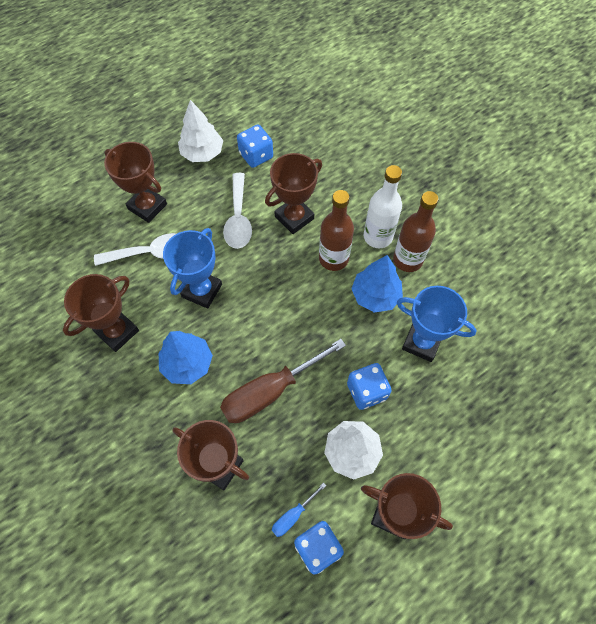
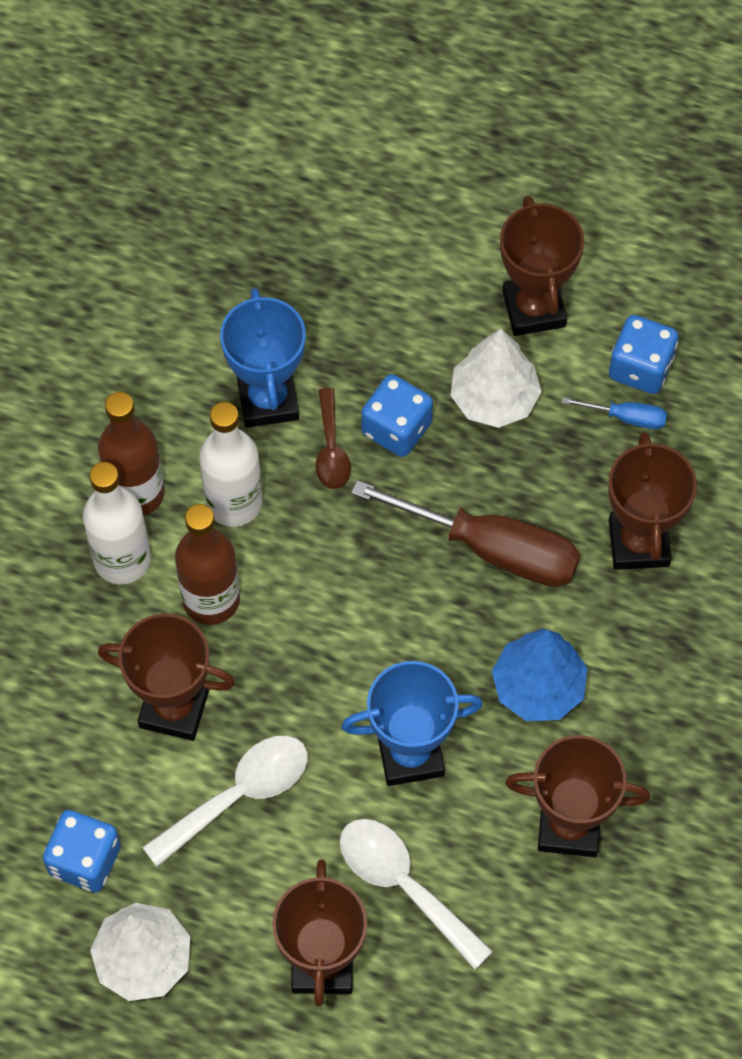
camera: 125 degrees left, 0 degrees up
blue tree [351,255,403,313] -> white bottle [199,402,262,527]
none -> brown spoon [316,388,351,489]

